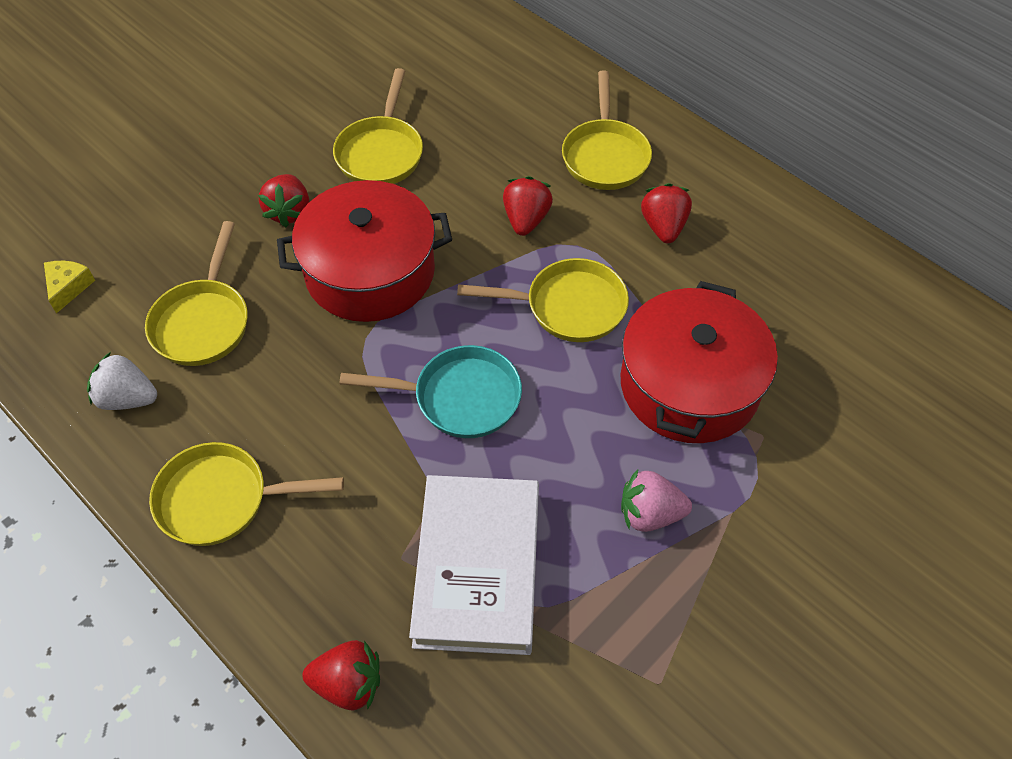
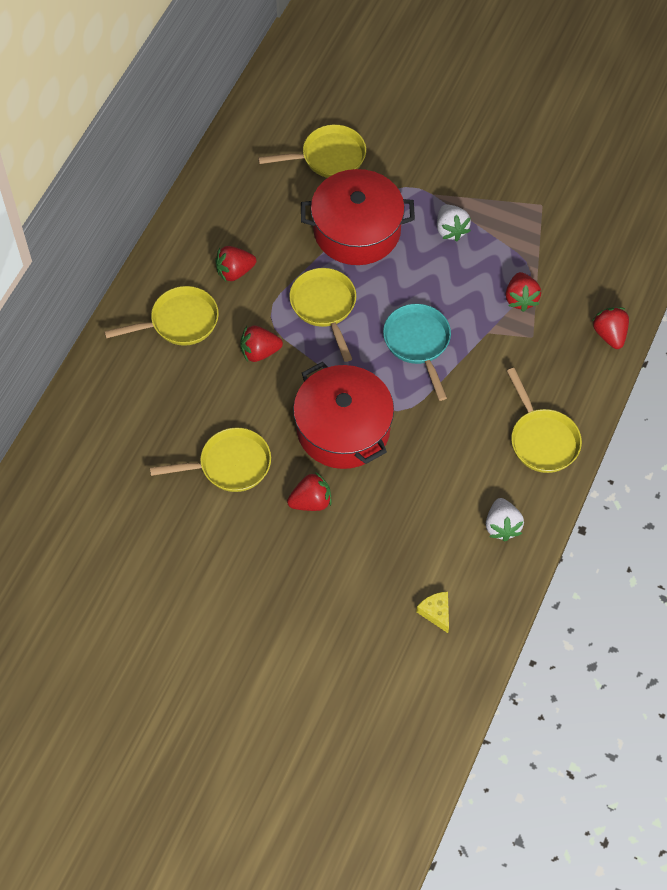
camera: 110 degrees left, 5 degrees up
yellow cheese [44,261,95,314] -> yellow cheese turned 75 degrees clockwise [416,592,449,633]
yellow pan [145,221,248,366] -> yellow pan moved to [258,125,366,178]
white book [409,475,539,655] -> red strawberry [506,272,541,312]
pink strawberry [621,469,692,532] -> white strawberry [437,204,471,241]

